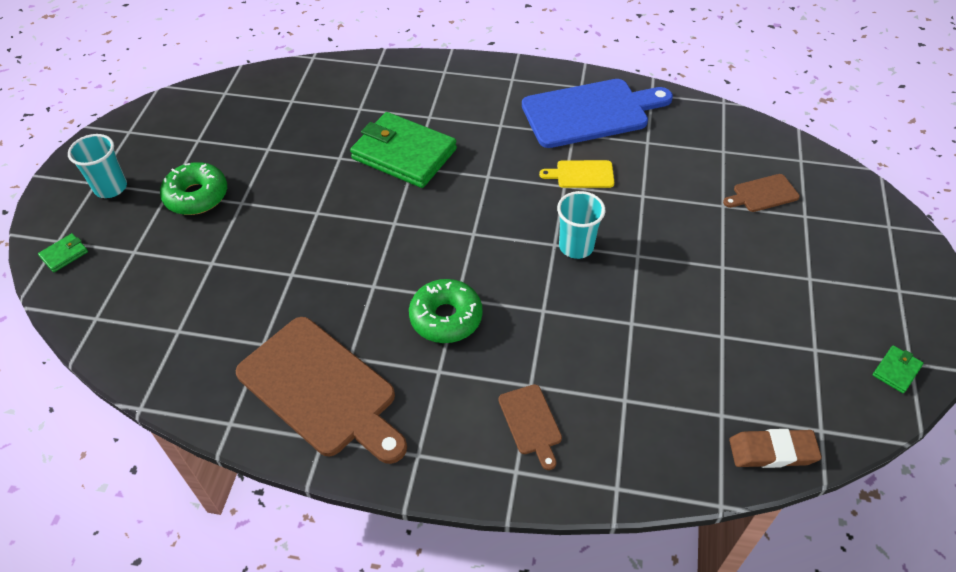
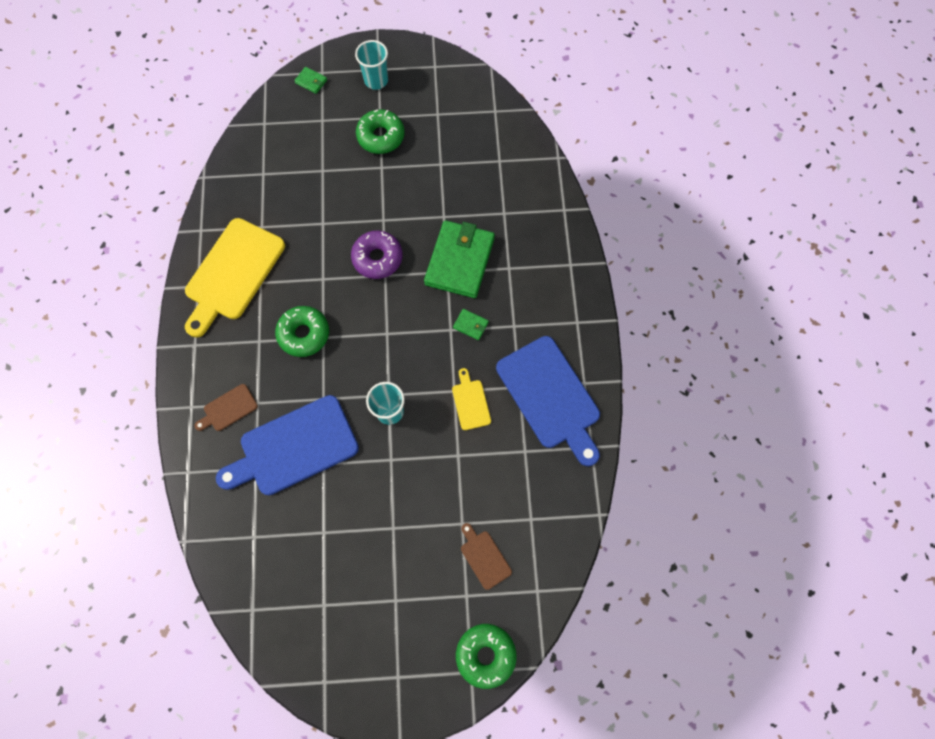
camera: 75 degrees right, 20 degrees up
brown cutting board [236,317,407,464] -> yellow cutting board [185,218,285,338]
brown eraser [729,429,822,468] -> none
green wallet [873,345,923,393] -> green wallet moved to [453,309,489,340]
none -> blue cutting board [216,395,359,495]
none -> purple donut [351,230,403,279]
none -> green donut [456,624,517,689]

